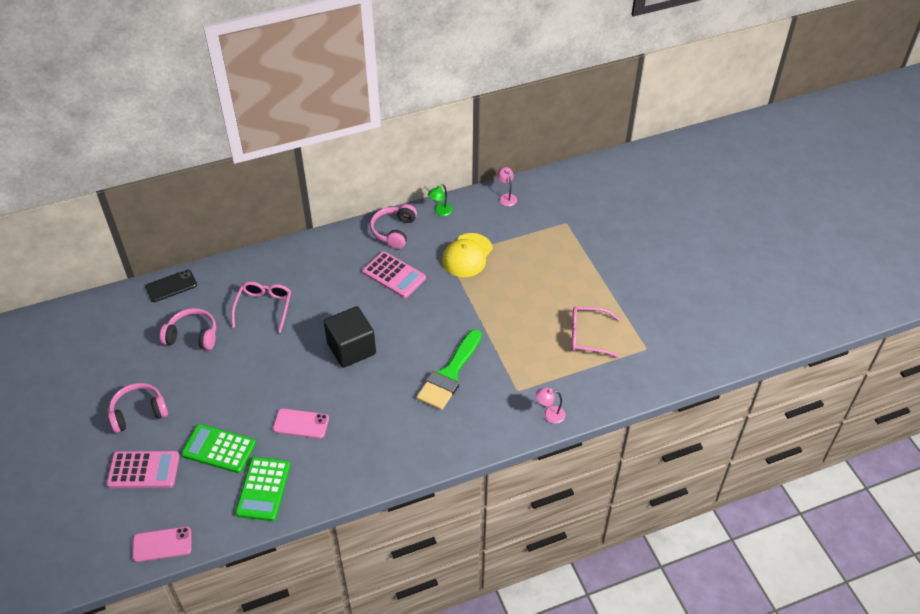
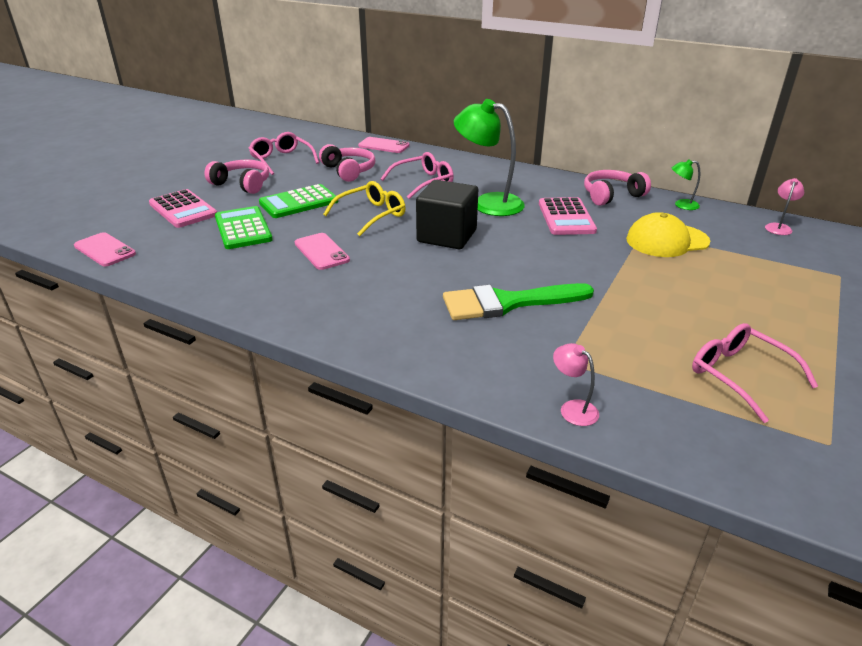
camera: 50 degrees right, 15 degrees down
black phone [145,270,197,302] -> pink phone [358,137,410,153]
green calculator [235,457,290,521] -> green calculator moved to [259,184,338,218]
none -> pink glasses [248,132,319,175]
none -> yellow glasses [323,181,406,236]
none -> green lamp [454,99,525,216]

